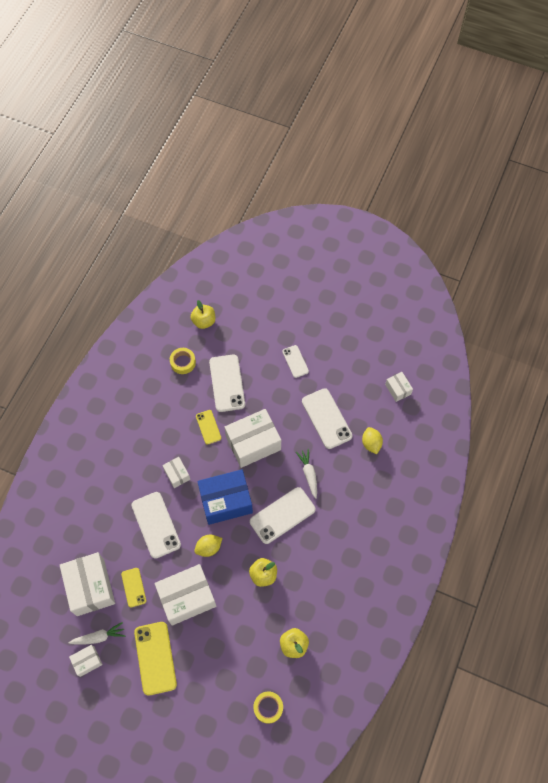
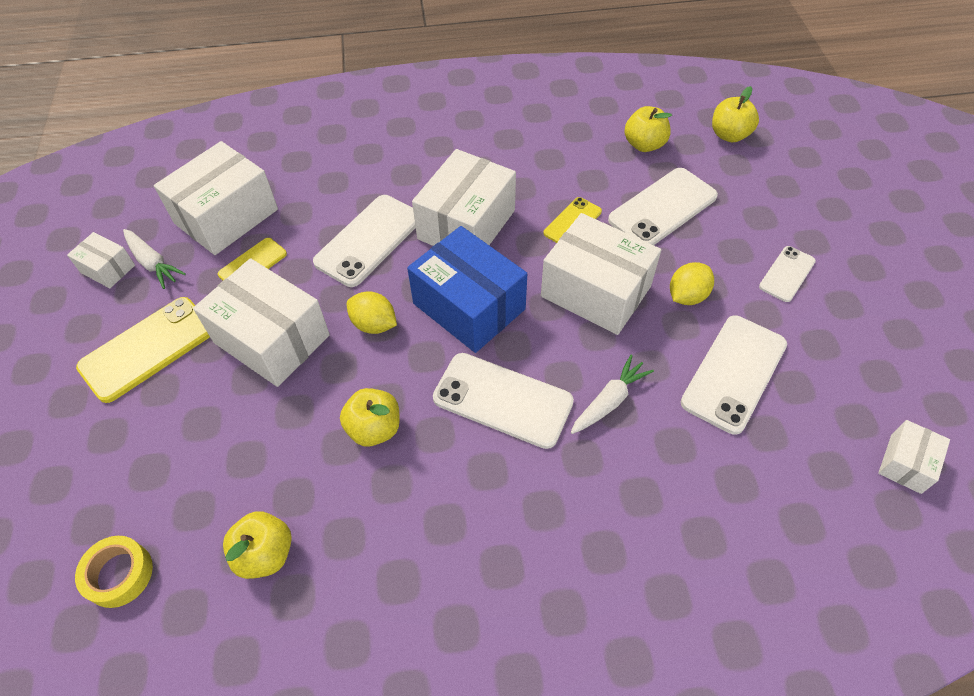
camera: 60 degrees right, 10 degrees down
white box [162,457,190,488] -> white box [412,149,516,246], size x2.01
yellow tape [170,348,196,374] -> yellow apple [625,106,672,152]
yellow lemon [362,427,383,454] -> yellow lemon moved to [670,262,714,305]

